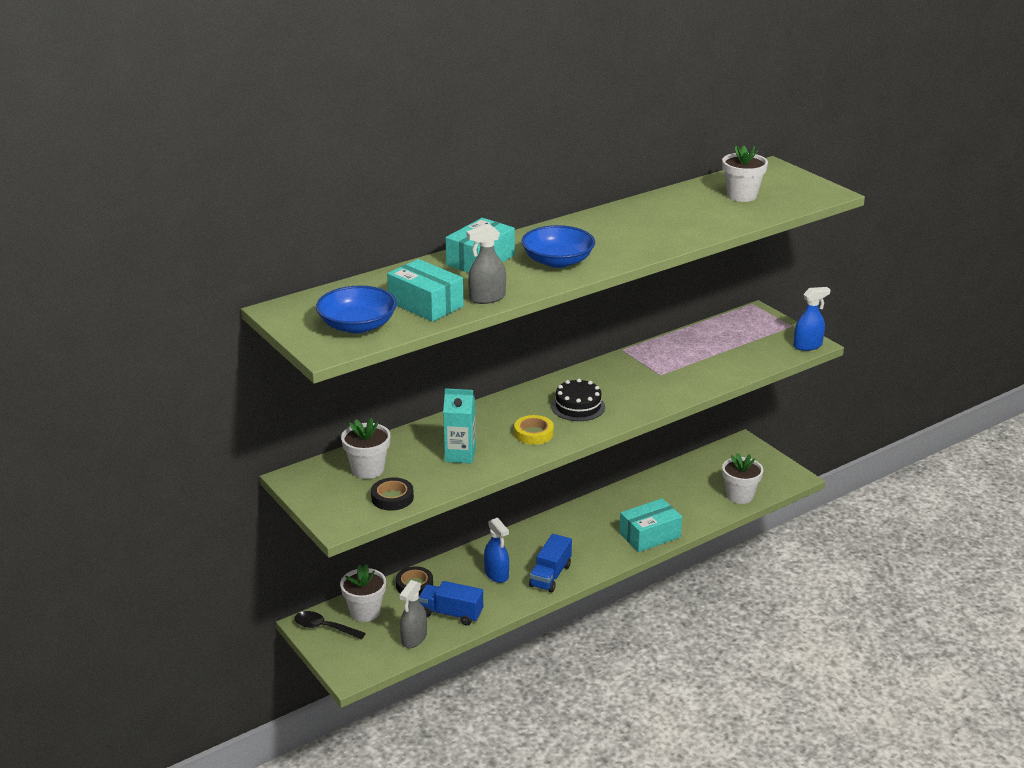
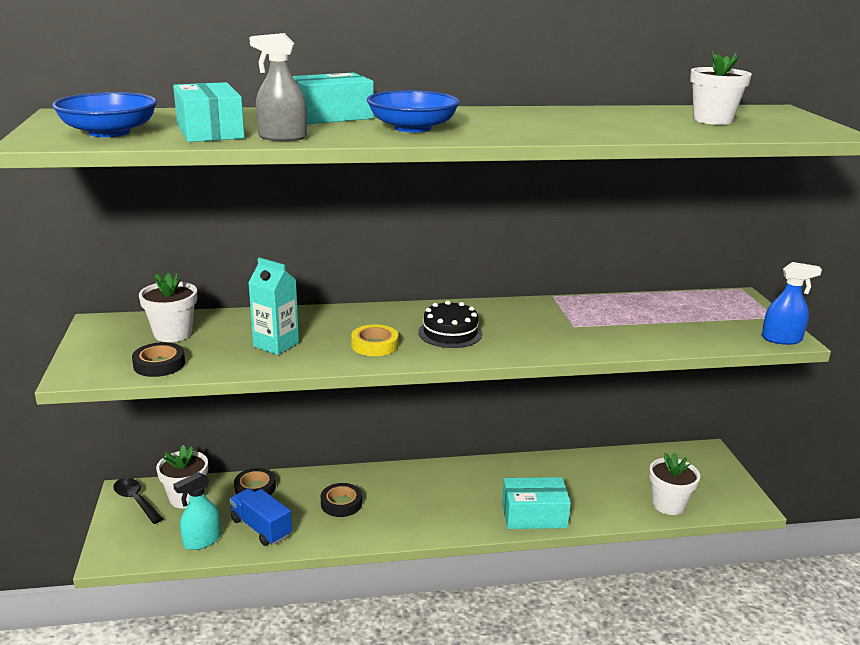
camera: 25 degrees right, 5 degrees down
grey spray bottle [399,580,427,648] -> turquoise spray bottle [173,472,221,550]
blue spray bottle [484,518,509,583] -> black tape [321,483,362,517]
blue truck [529,534,572,592] -> none

